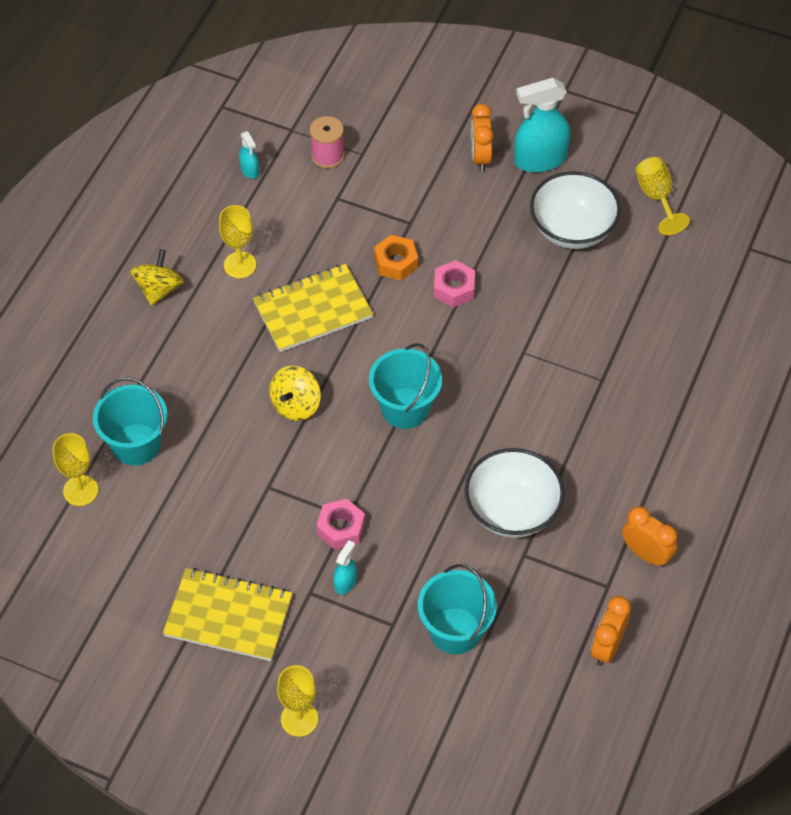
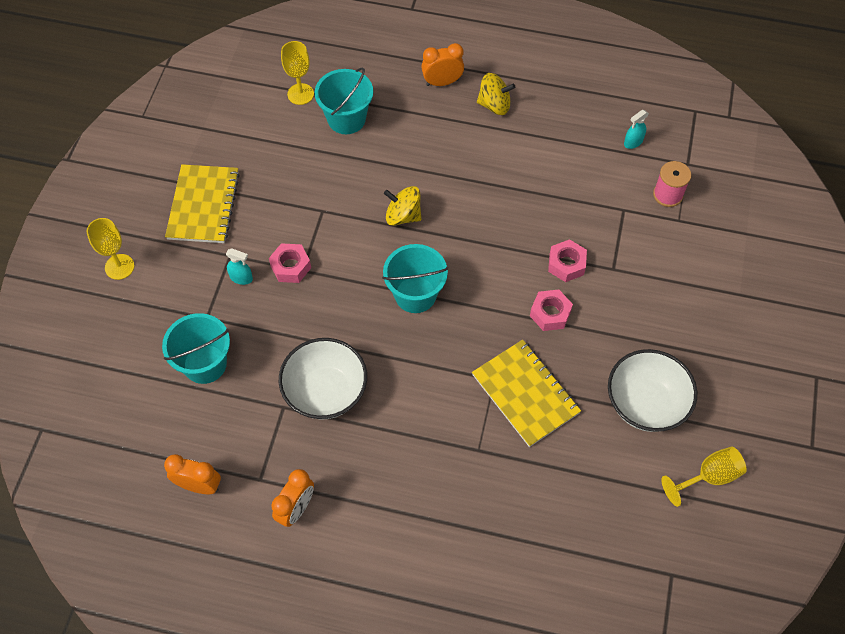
camera: 80 degrees right, 5 degrees up
yellow goblet [219,205,256,278] -> none
yellow notebook [253,264,373,352] -> yellow notebook moved to [472,340,581,447]
orange nut [374,235,418,281] -> pink nut [548,239,587,282]
orange clock [471,104,494,171] -> orange clock moved to [421,43,464,86]
turquoise spray bottle [514,78,570,172] -> none

